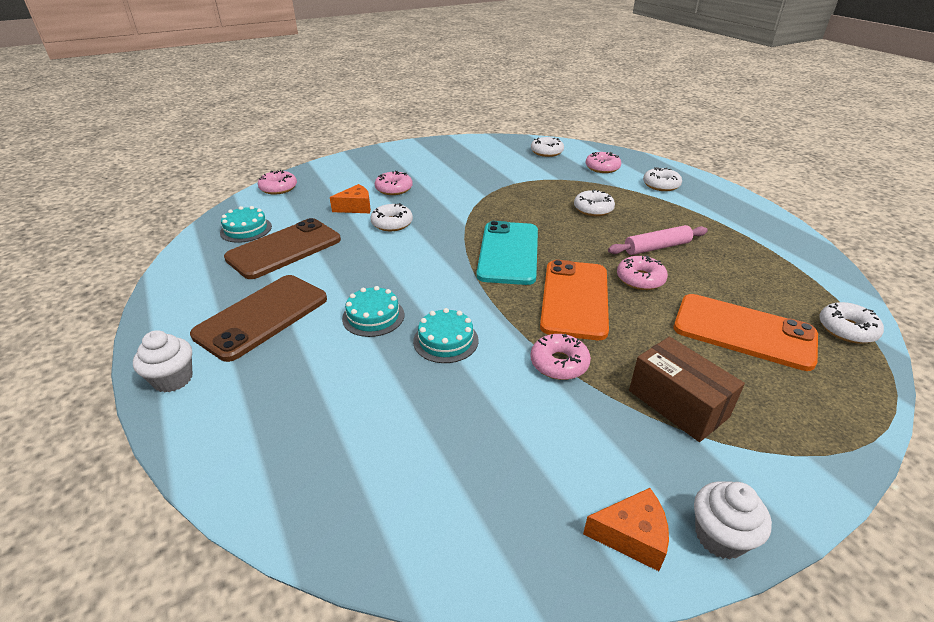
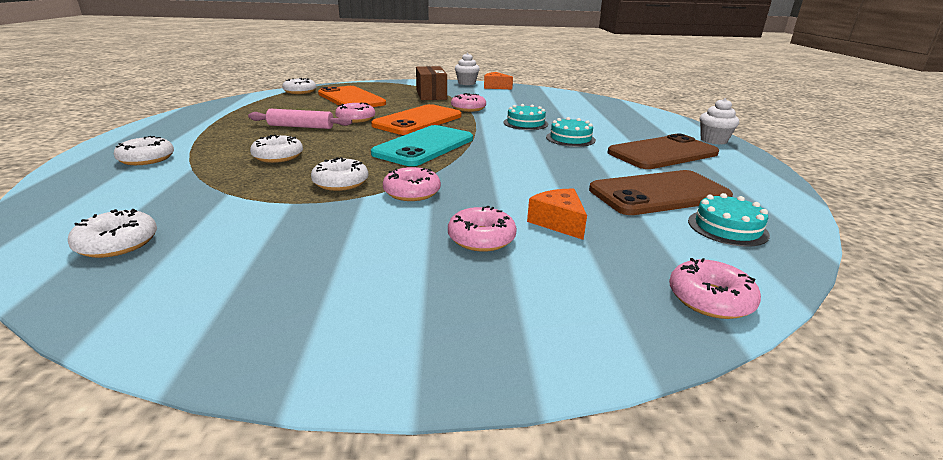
camera: 155 degrees left, 10 degrees down
orange cheese [330,184,371,213] -> orange cheese turned 60 degrees clockwise [527,189,587,240]
white donut [370,203,413,231] -> white donut moved to [311,157,368,191]
pink donut [585,152,621,173] -> pink donut moved to [383,167,441,201]

